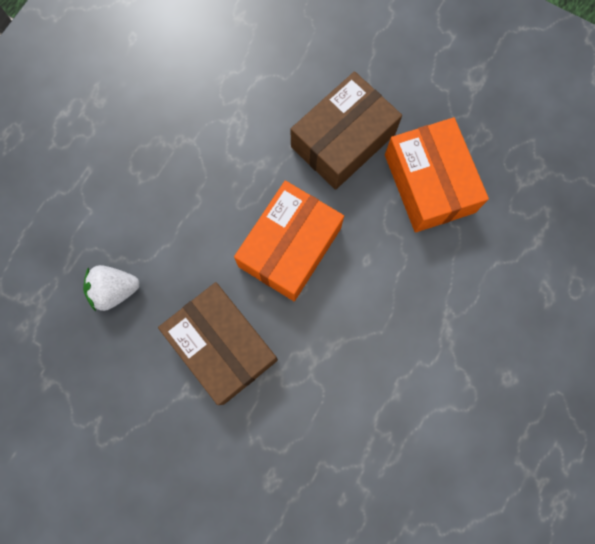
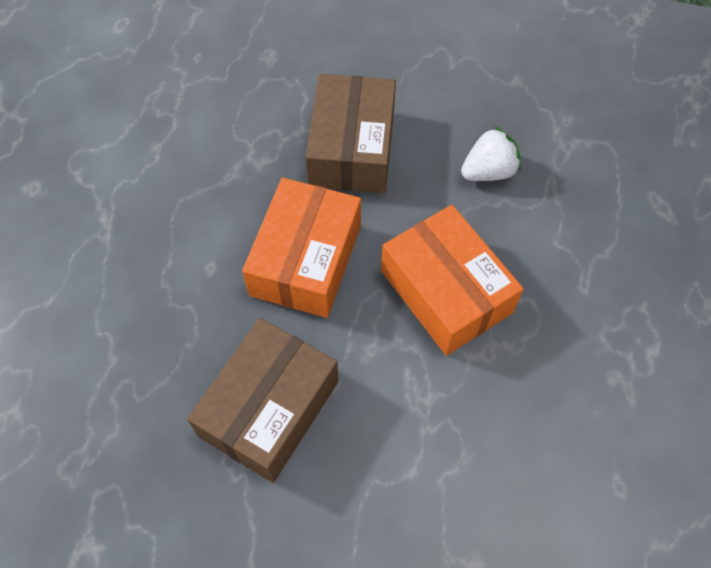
camera: 165 degrees right, 15 degrees down
brown box [158,282,278,405] -> brown box turned 60 degrees clockwise [306,74,396,193]
orange box [385,117,489,233] -> orange box moved to [381,205,524,356]

